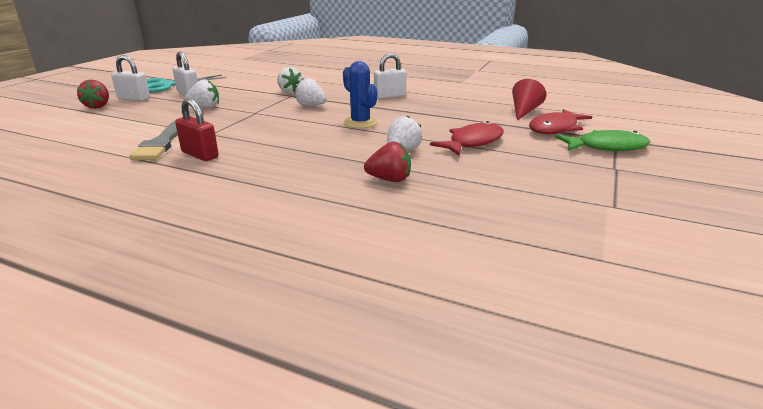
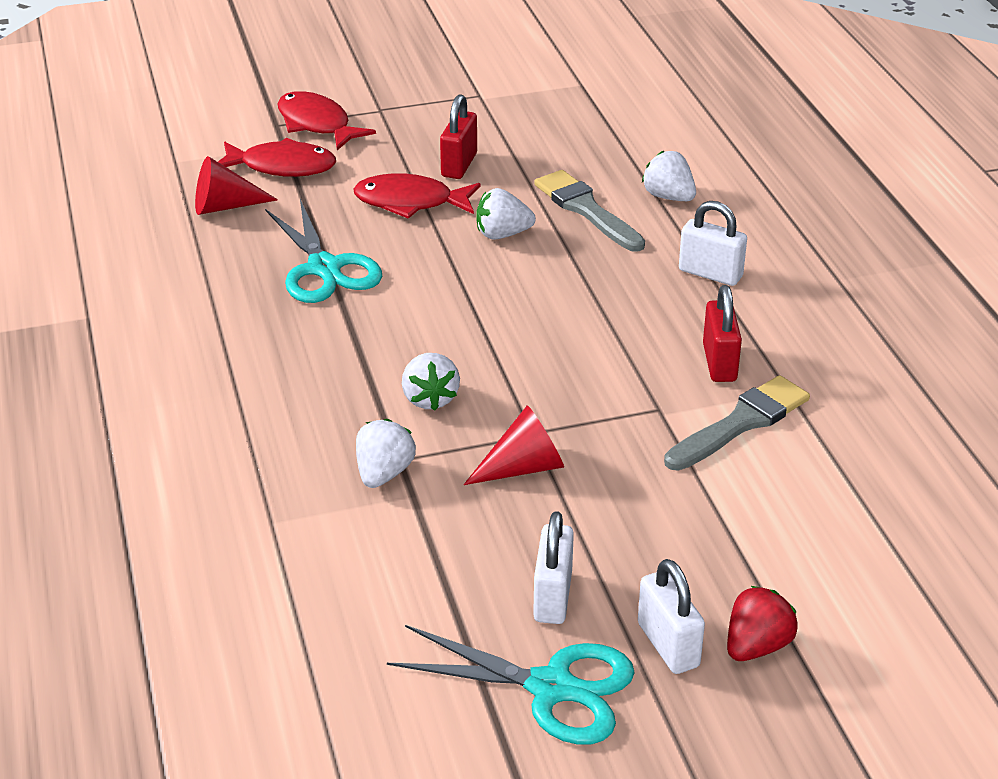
camera: 130 degrees left, 10 degrees up
white strawberry [185,79,219,108] -> white strawberry moved to [642,151,696,201]
blue cactus [343,61,378,128] -> none
red strawberry [364,141,411,182] -> grey brush [534,170,645,252]
white padlock [374,53,407,99] -> white padlock moved to [679,201,747,286]
green fish [555,130,650,151] -> red fish [278,91,376,150]
none -> turquoise scissors [265,199,382,303]
none -> red padlock [440,94,477,179]
none -> red cone [464,405,564,485]

